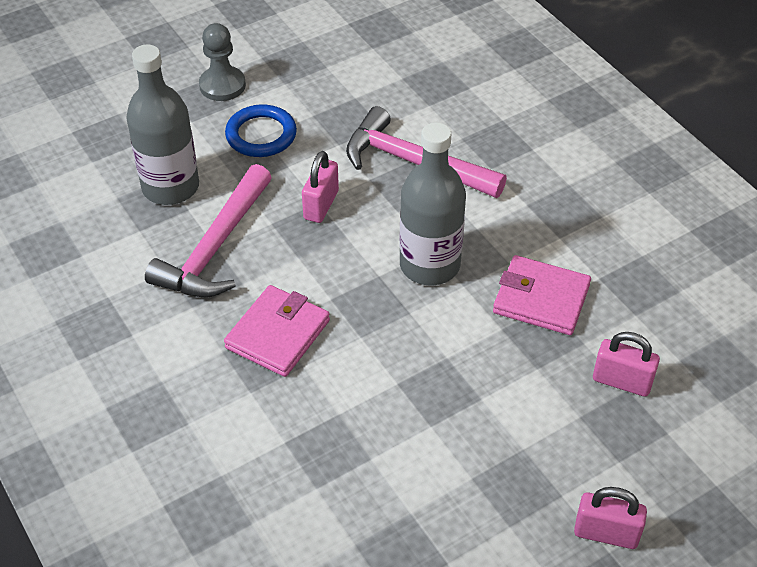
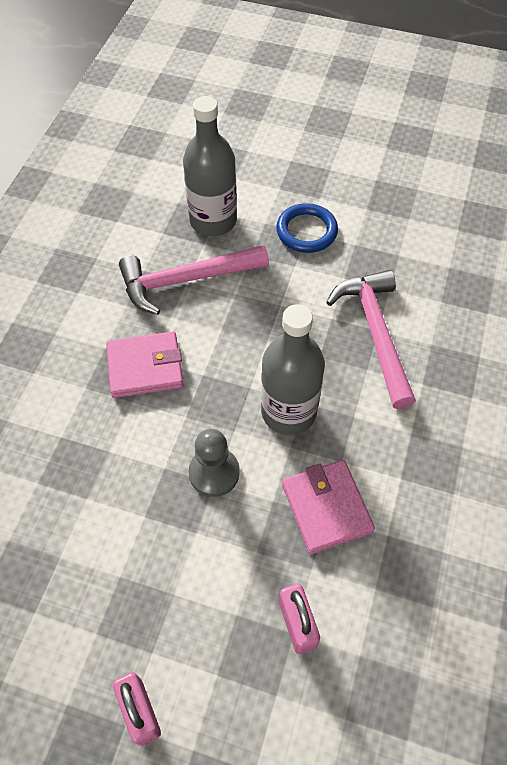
camera: 50 degrees right, 10 degrees up
grey pawn [199,23,246,101] -> grey pawn moved to [189,429,240,497]
pink padlock [302,151,339,223] -> none

